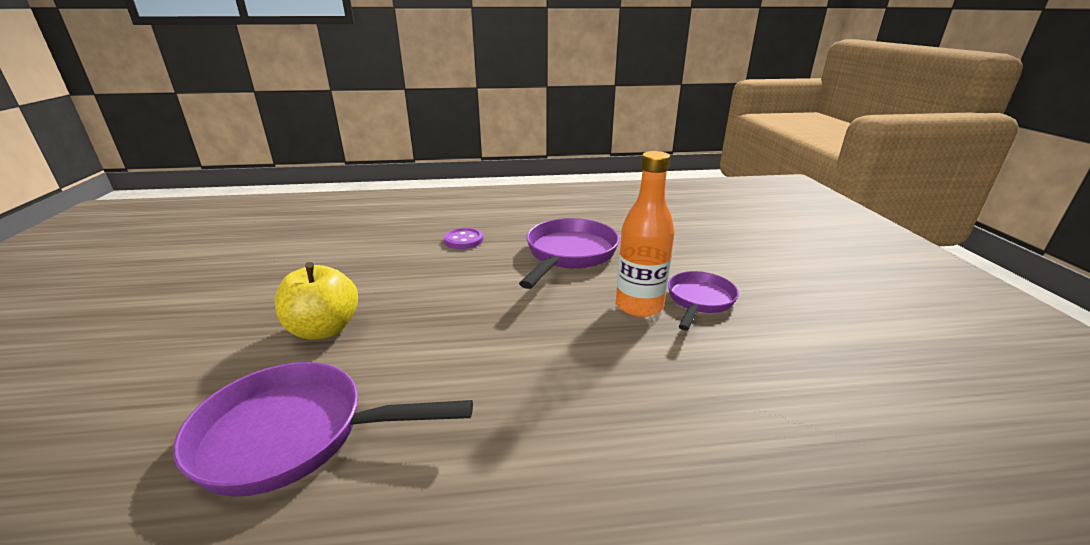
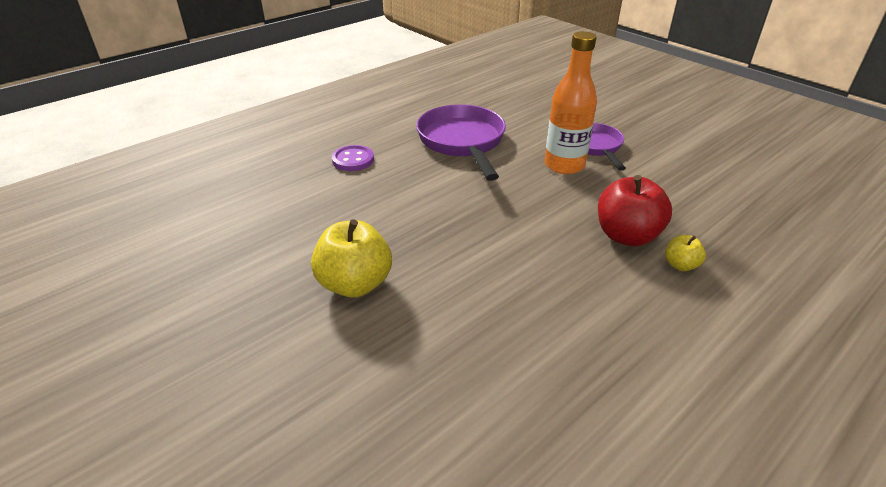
camera: 35 degrees left, 10 degrees up
purple pan [173,362,473,497] -> none
none -> red apple [598,175,672,246]
none -> yellow apple [665,235,706,271]

